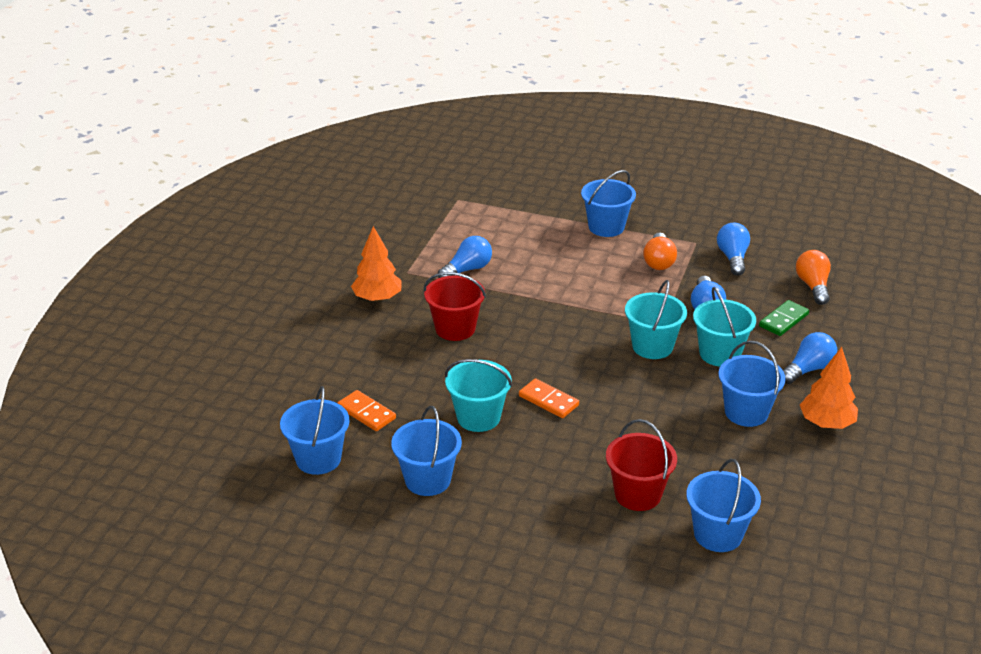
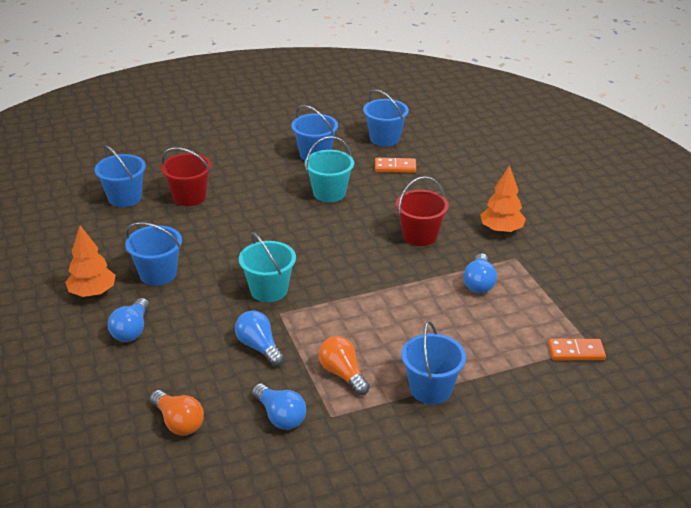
camera: 140 degrees right, 0 degrees up
orange domino [519,378,579,418] -> orange domino moved to [548,339,606,360]
turquoise bucket [693,287,756,367] -> none
green domino [759,300,809,336] -> none

